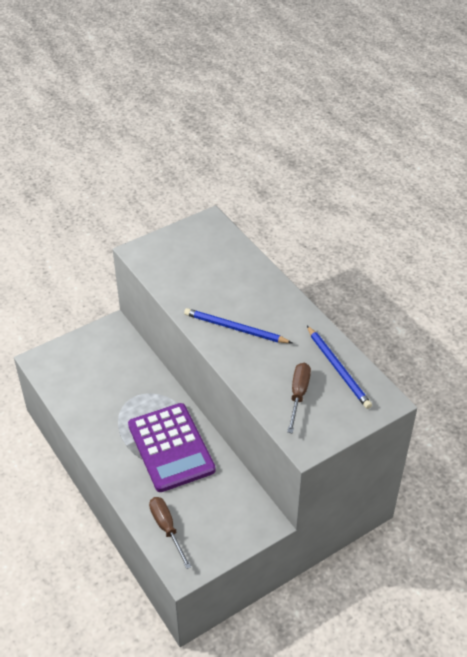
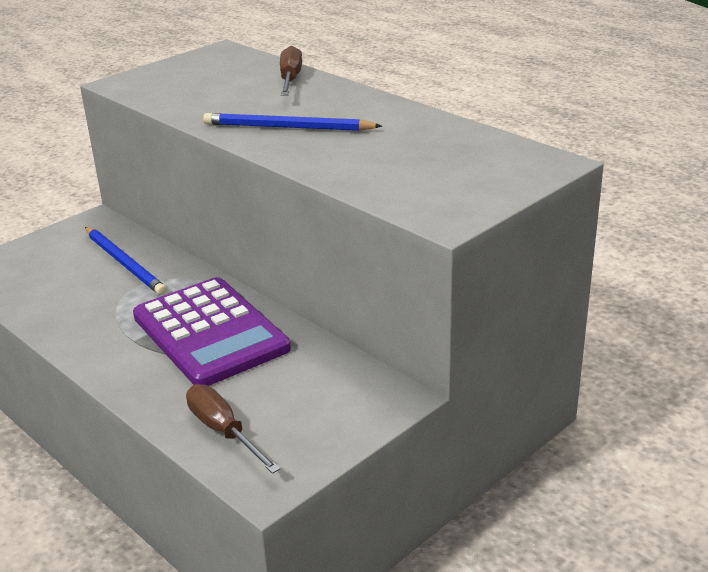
camera: 10 degrees left, 15 degrees down
brown screwdriver [287,363,311,434] -> brown screwdriver moved to [280,46,302,96]
blue pencil [307,326,372,409] -> blue pencil moved to [85,227,167,295]

